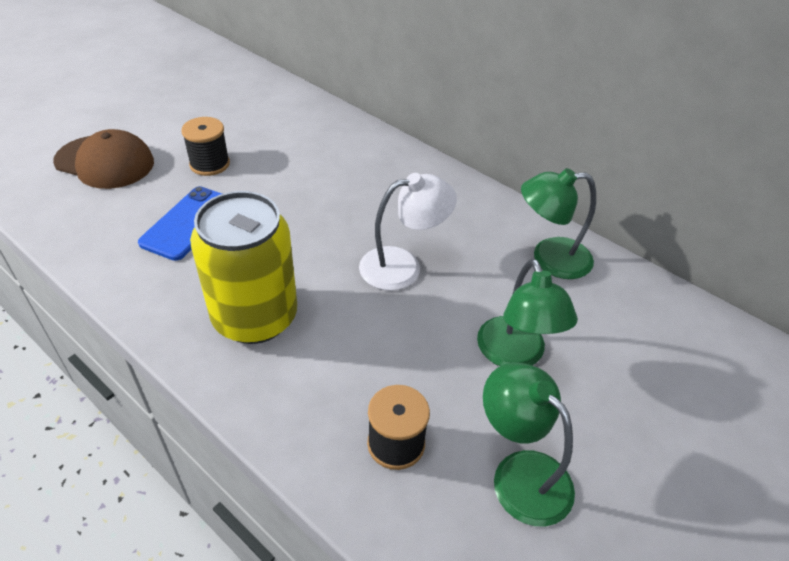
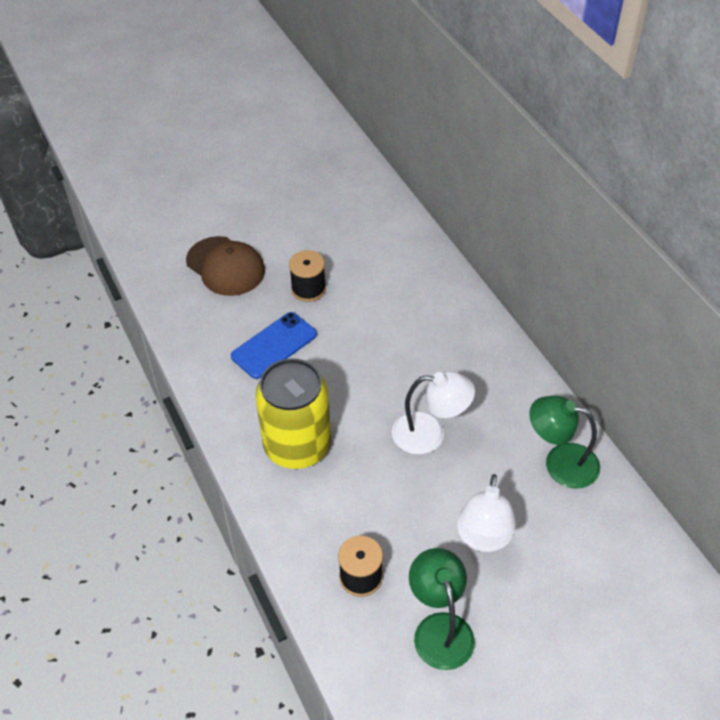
camera: 25 degrees right, 5 degrees up
green lamp [477,259,578,366] -> white lamp [458,474,516,552]

